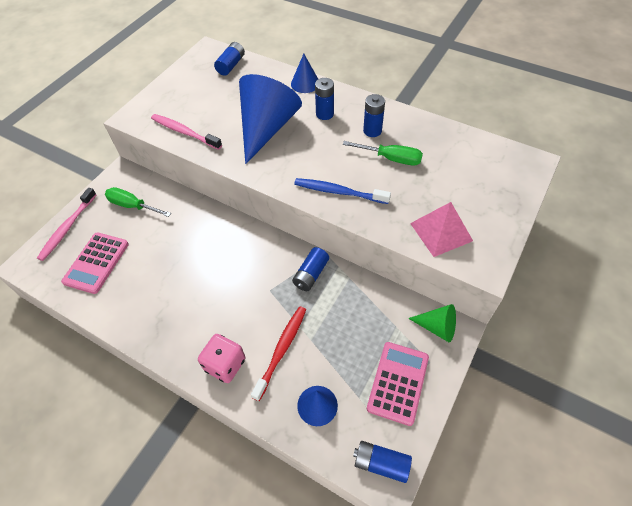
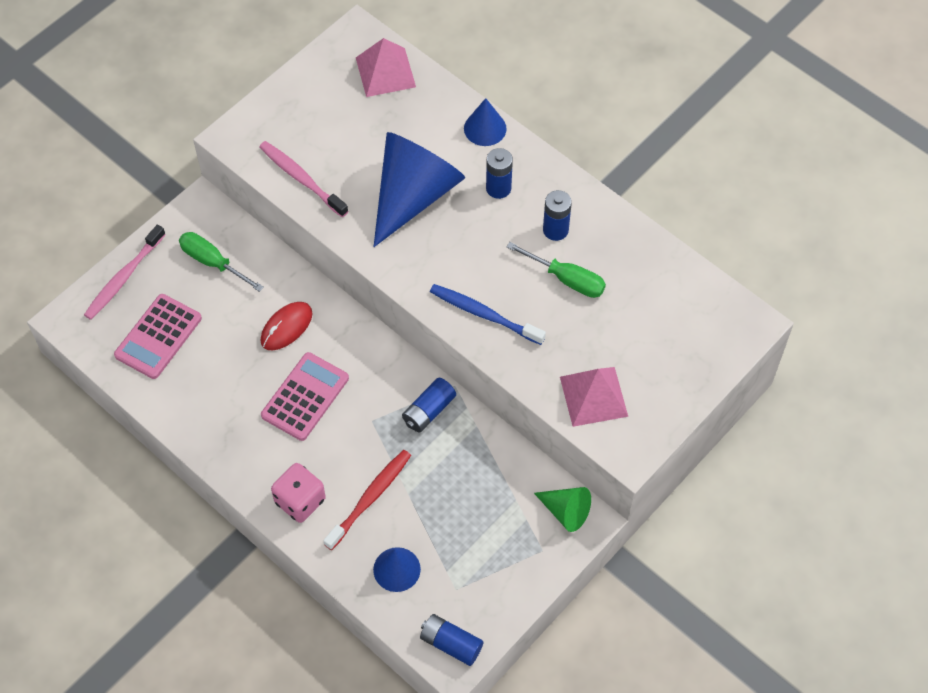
camera: 10 degrees right, 5 degrees up
blue battery [214,42,245,76] -> pink pyramid [356,38,416,97]
pink calculator [367,342,429,426] -> pink calculator moved to [261,352,349,441]
none -> red mouse [261,302,313,350]

